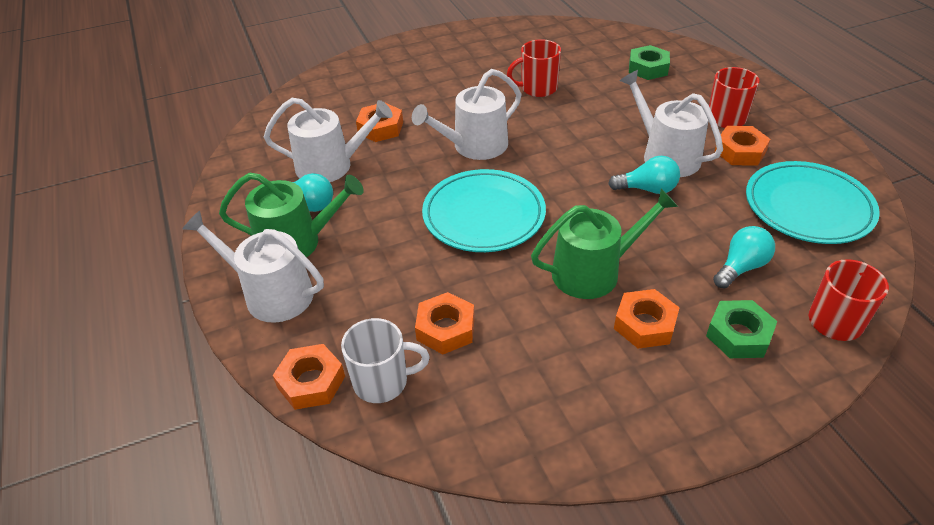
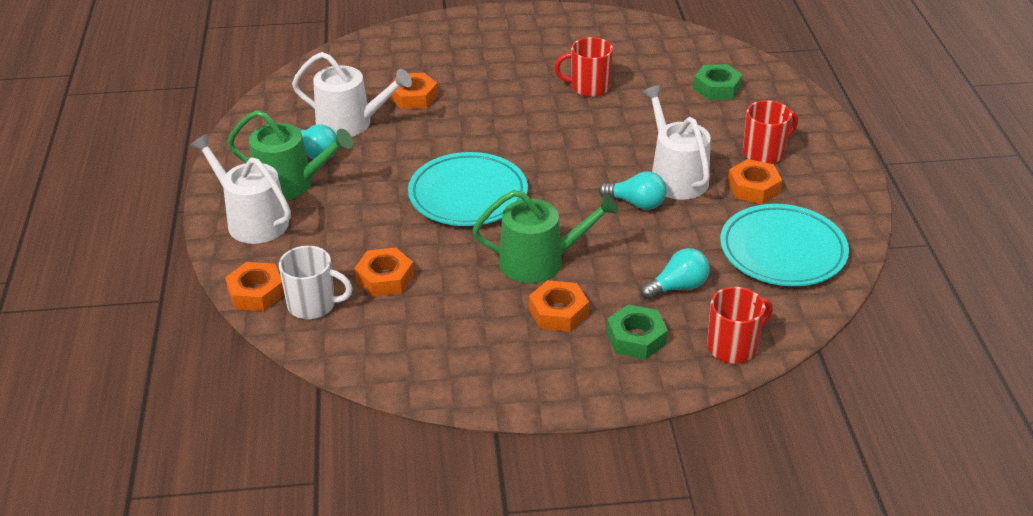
camera: 15 degrees right, 5 degrees down
white watering can [412,69,521,160] -> none

